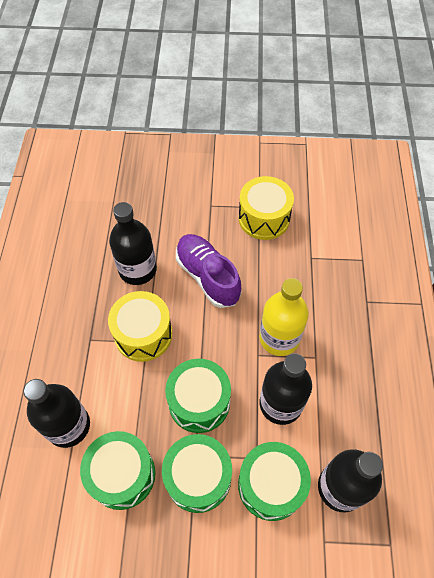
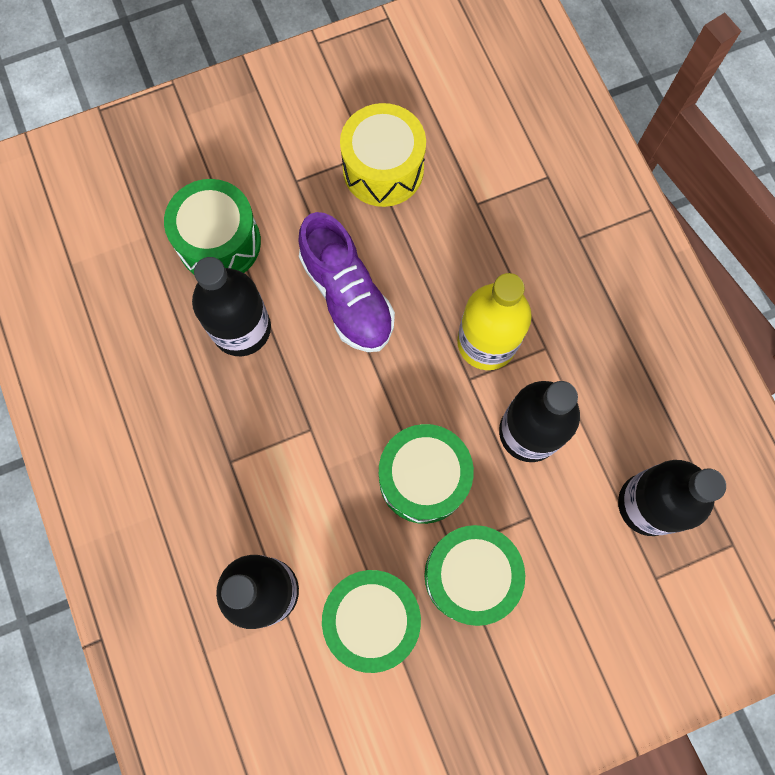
camera: 25 degrees left, 15 degrees up
yellow drum [108,291,172,362] -> none
purple shoe [176,234,241,308] -> purple shoe turned 150 degrees counterclockwise [298,212,395,352]
green drum [238,442,311,521] -> green drum moved to [164,179,261,274]

